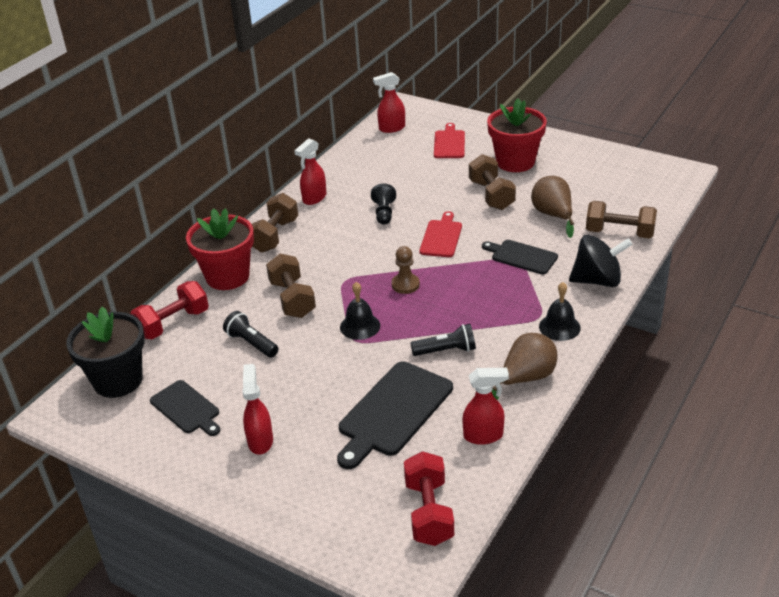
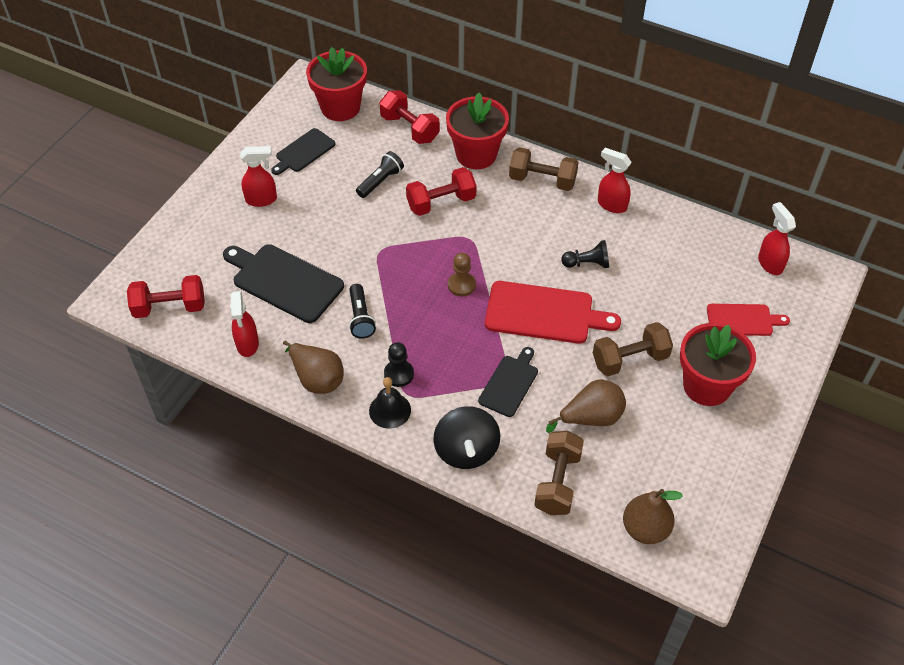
camera: 85 degrees right, 15 degrees up
black flower pot [66,307,145,398] -> red flower pot [306,47,367,121]
brown dumbbell [266,254,316,318] -> red dumbbell [406,167,477,216]
black bell [340,282,380,340] -> none
red cutting board [419,211,462,257] -> red cutting board [485,281,621,344], size x1.66
none -> black pawn [384,342,414,387]
none -> brown pear [623,489,683,544]

